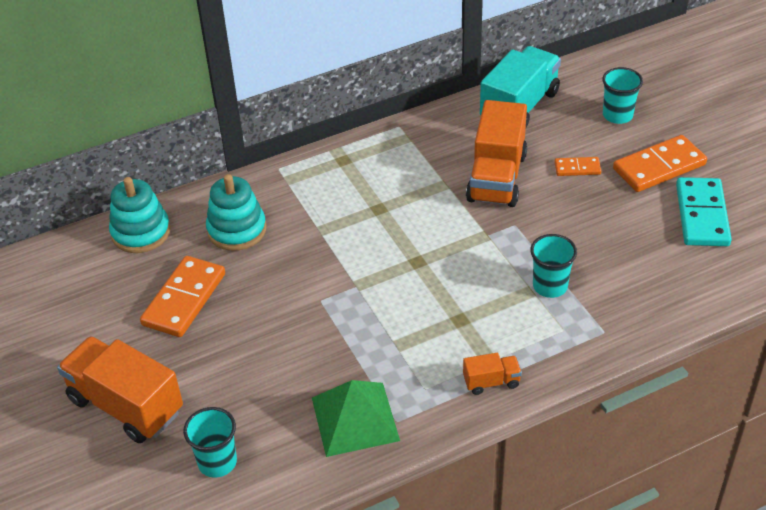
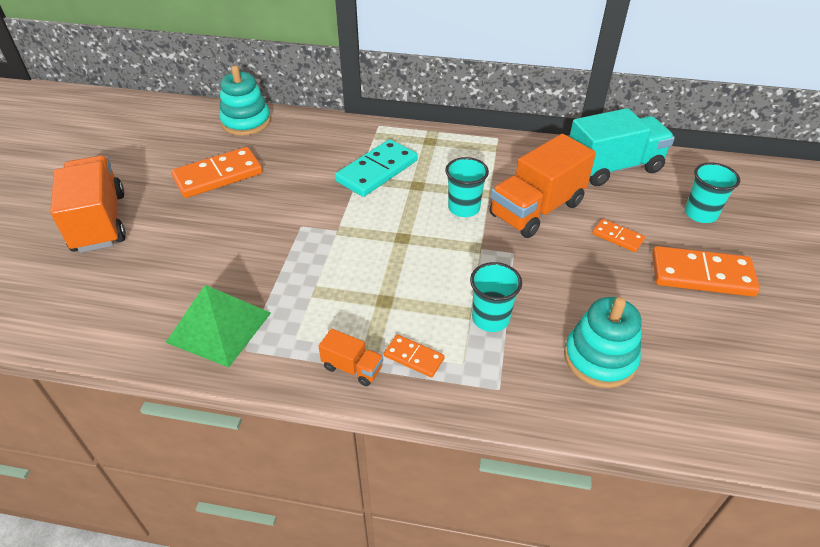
camera: 35 degrees right, 0 degrees up
turquoise cup [183,407,237,478] -> turquoise cup moved to [445,157,489,217]
turquoise stacking toy [206,174,266,251] -> turquoise stacking toy moved to [564,297,642,388]
turquoise domino [676,177,732,246] -> turquoise domino moved to [335,139,418,197]
none -> orange domino [384,335,445,377]

